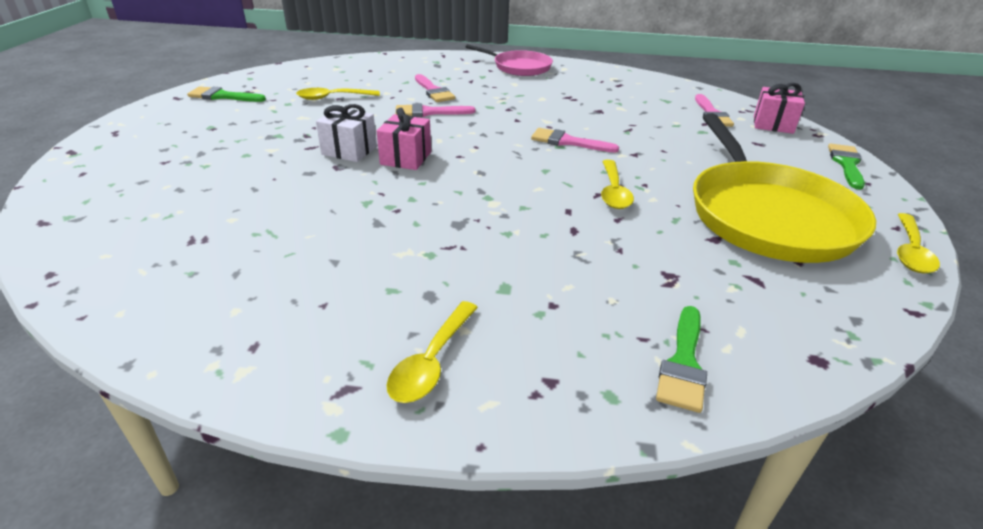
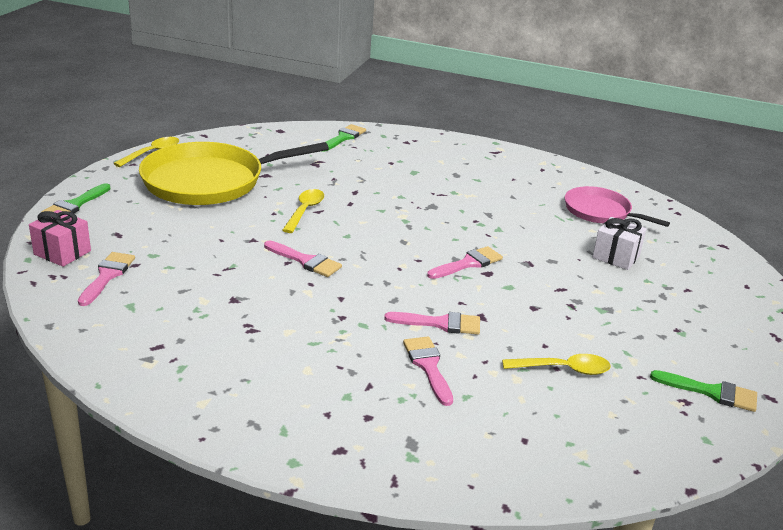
camera: 170 degrees left, 5 degrees down
white gift [316,104,377,162] -> white gift moved to [592,217,647,270]
pink gift [377,108,431,170] -> pink brush [427,246,503,279]
yellow spoon [387,301,478,403] -> none
pink pan [466,44,553,76] -> pink pan moved to [565,186,670,227]
yellow pan [693,113,876,263] -> yellow pan turned 120 degrees counterclockwise [139,142,329,205]

